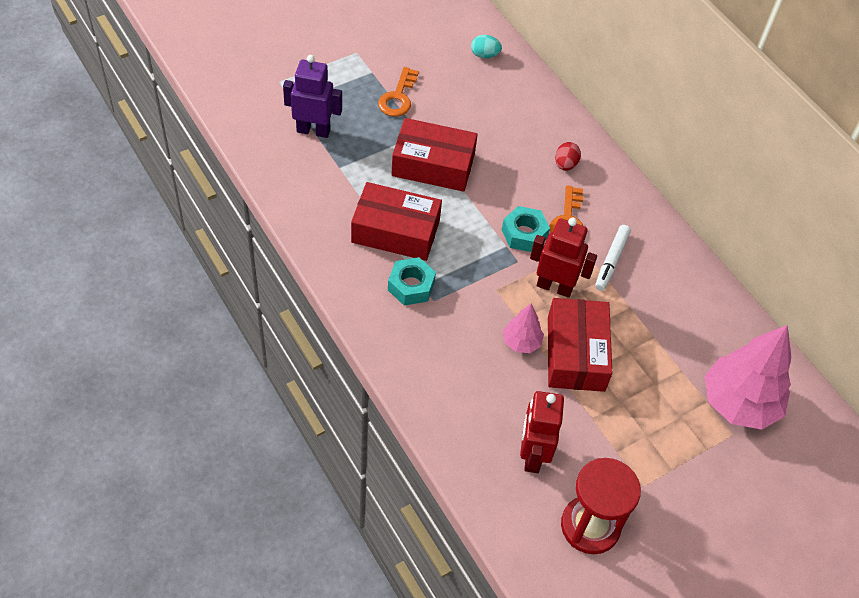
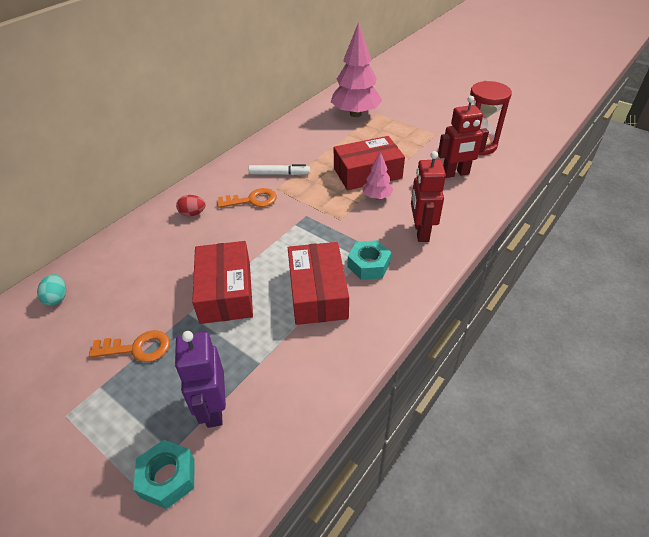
camera: 105 degrees left, 10 degrees down
turquoise nut [502,206,550,252] -> turquoise nut moved to [133,440,195,509]
red robot [530,217,597,298] -> red robot moved to [411,151,446,242]

